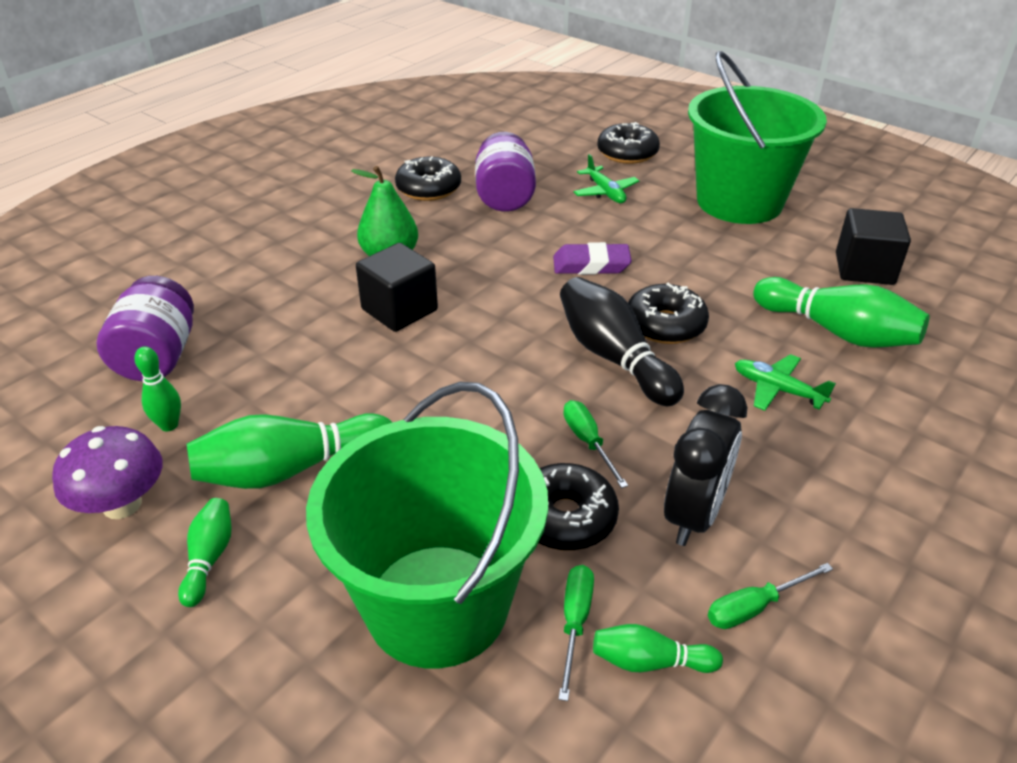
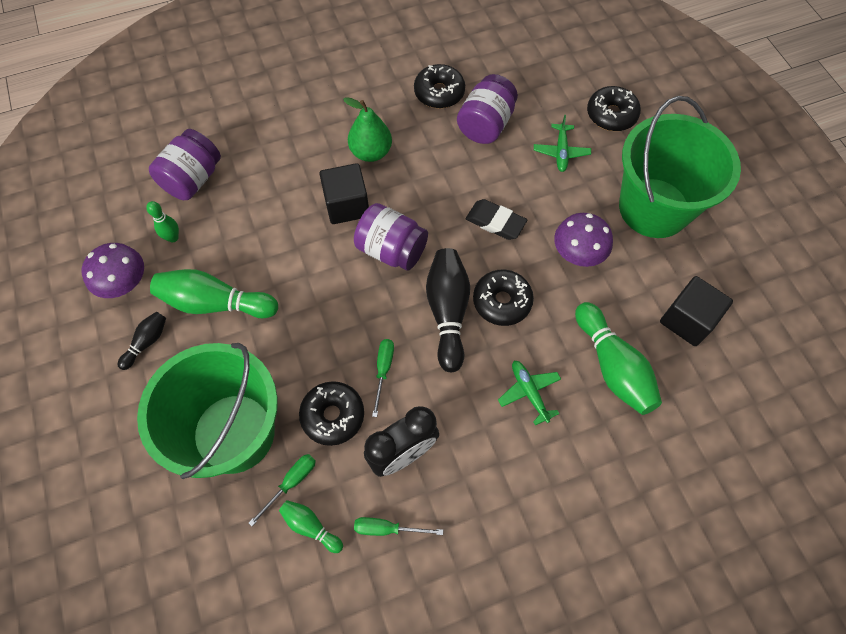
camera: 30 degrees right, 25 degrees up
green bowling pin [178,498,232,607] -> black bowling pin [118,311,166,370]
purple eraser [553,242,632,275] -> black eraser [466,199,527,240]
none -> purple jar [354,203,428,271]
none -> purple mushroom [554,213,613,267]

